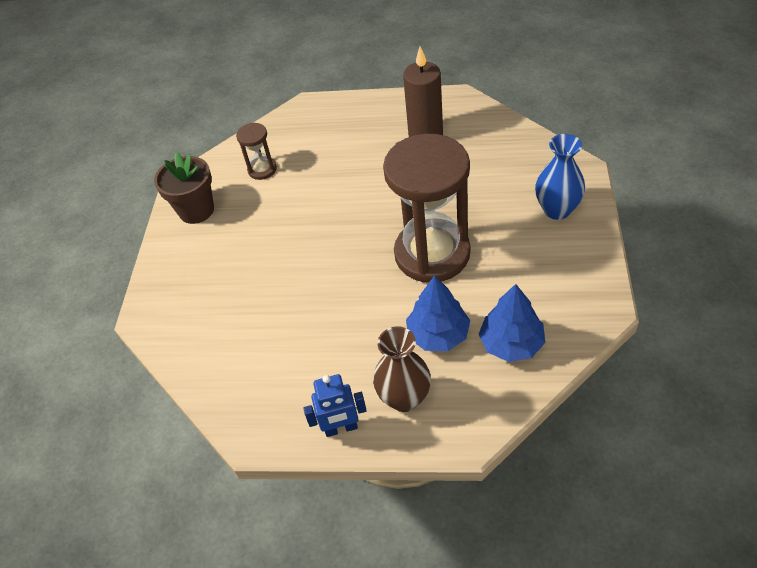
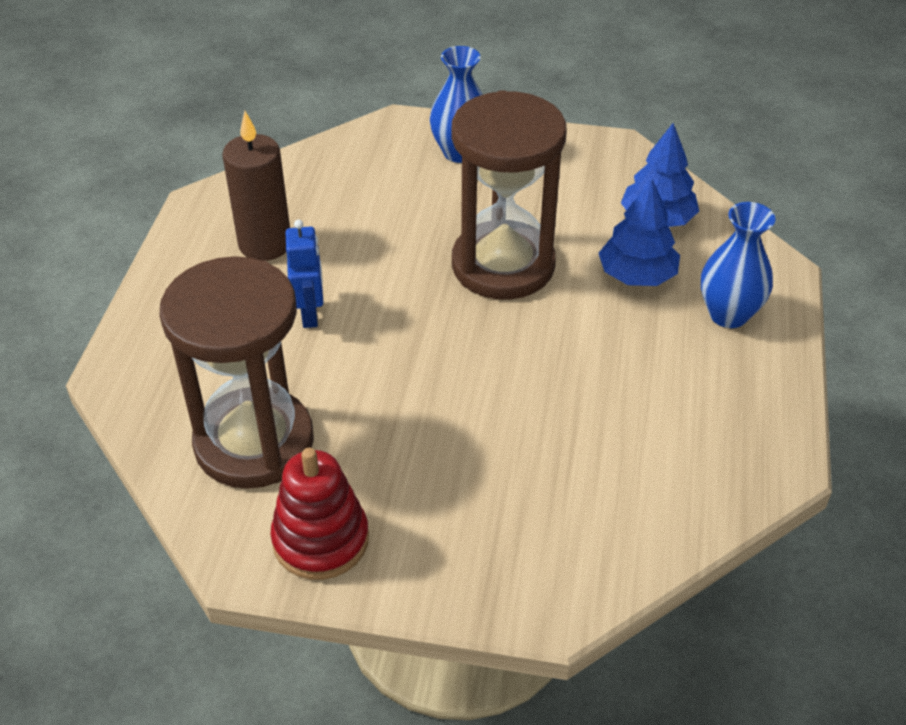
camera: 90 degrees left, 5 degrees down
brown flower pot [154,152,214,224] -> red stacking toy [270,448,369,580]
brown hourglass [236,123,277,180] -> brown hourglass [160,256,314,489], size x2.28
blue robot [303,374,367,437] -> blue robot moved to [285,219,323,328]
brown vase [373,326,431,412] -> blue vase [701,202,775,328]

